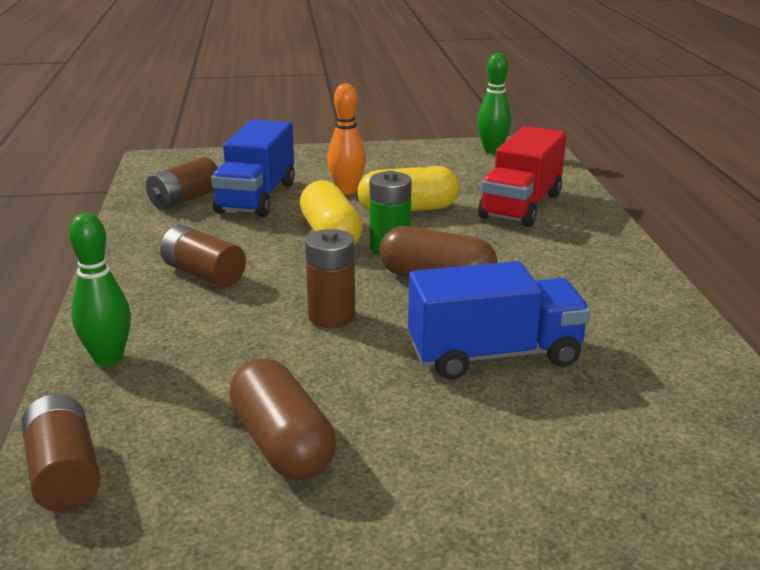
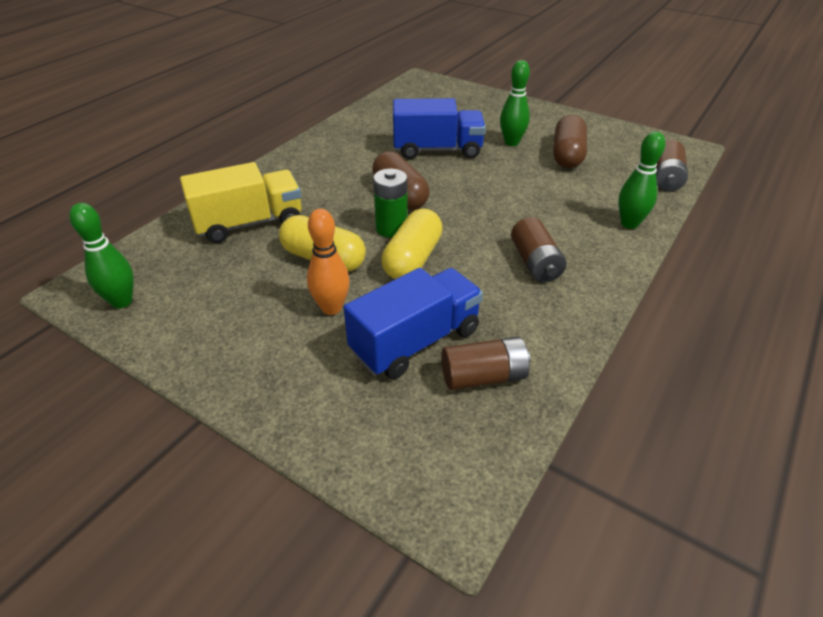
camera: 140 degrees left, 15 degrees up
brown battery [305,229,355,328] -> none
blue truck [408,261,591,380] -> blue truck turned 150 degrees clockwise [393,98,486,159]
red truck [478,126,567,227] -> yellow truck [180,162,302,243]
none -> green bowling pin [500,60,530,146]

